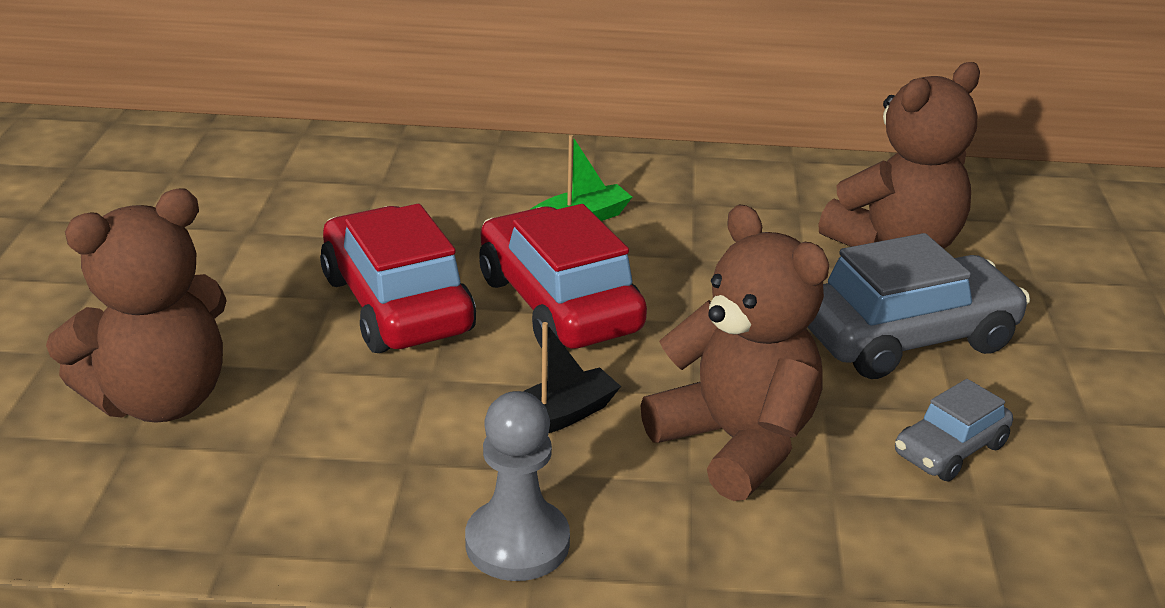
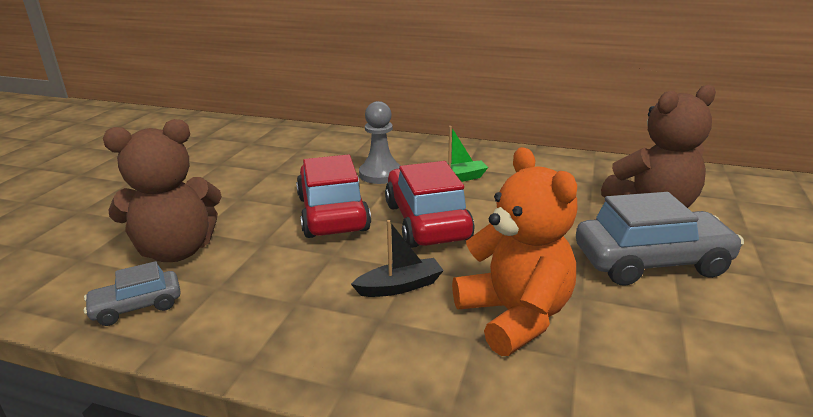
camera: 15 degrees right, 5 degrees down
grey pawn [465,391,570,581] -> grey pawn moved to [359,101,401,184]
brown teddy bear [640,204,829,501] -> orange teddy bear [452,147,578,356]
grey car [895,379,1013,482] -> grey car moved to [84,261,181,326]

